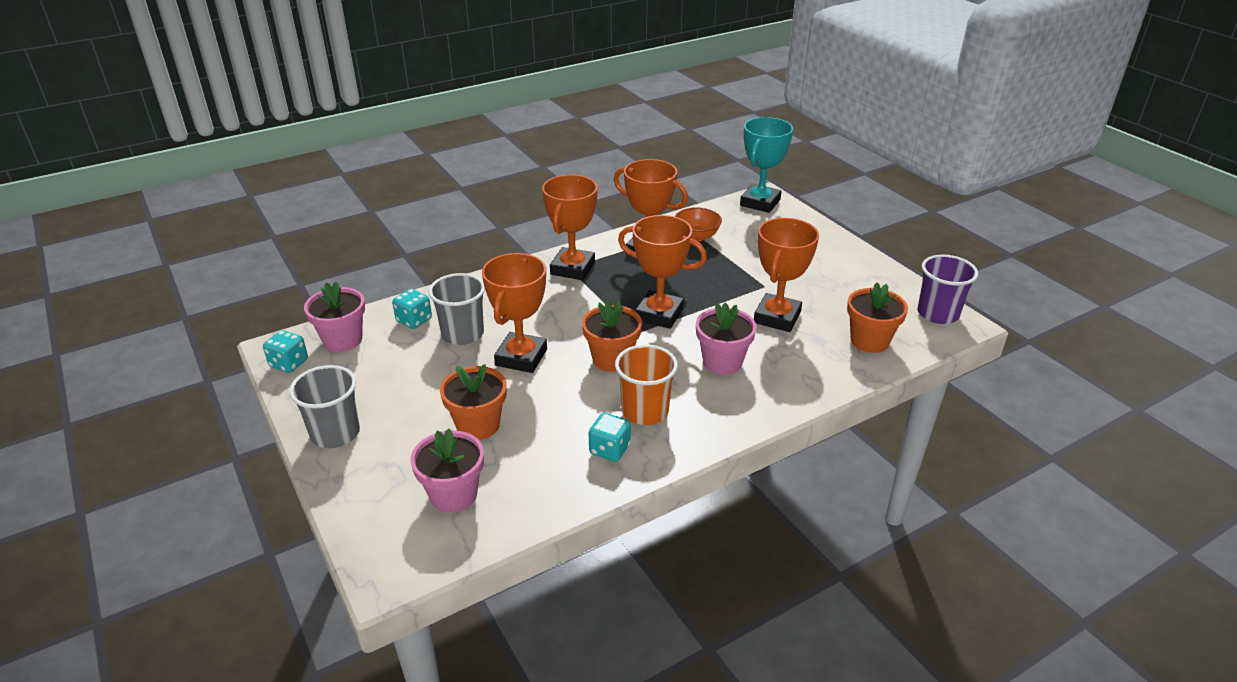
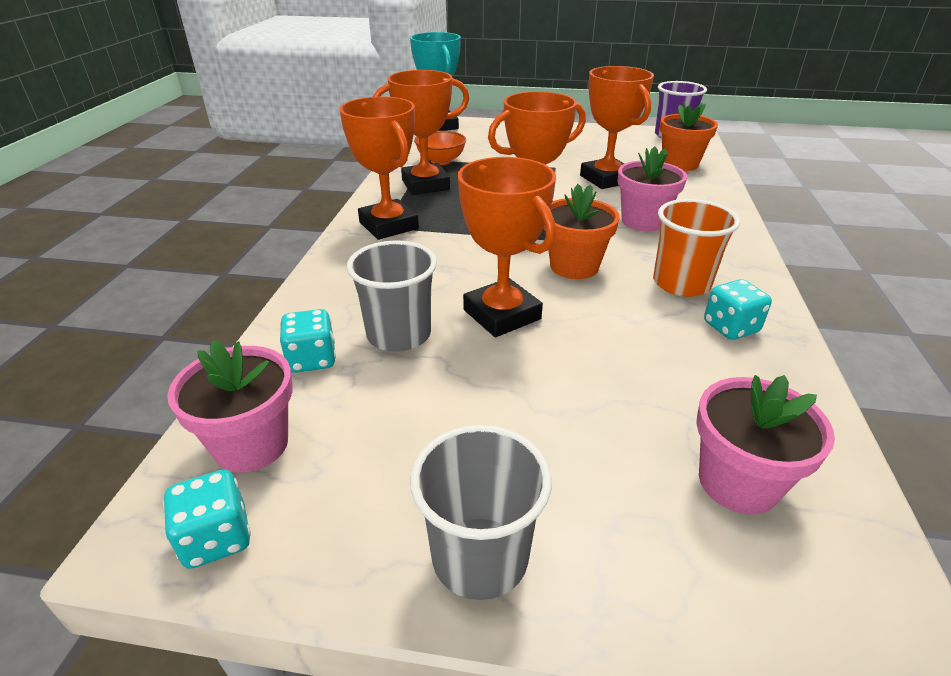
camera: 50 degrees left, 0 degrees up
orange flower pot [440,364,507,440] -> none

